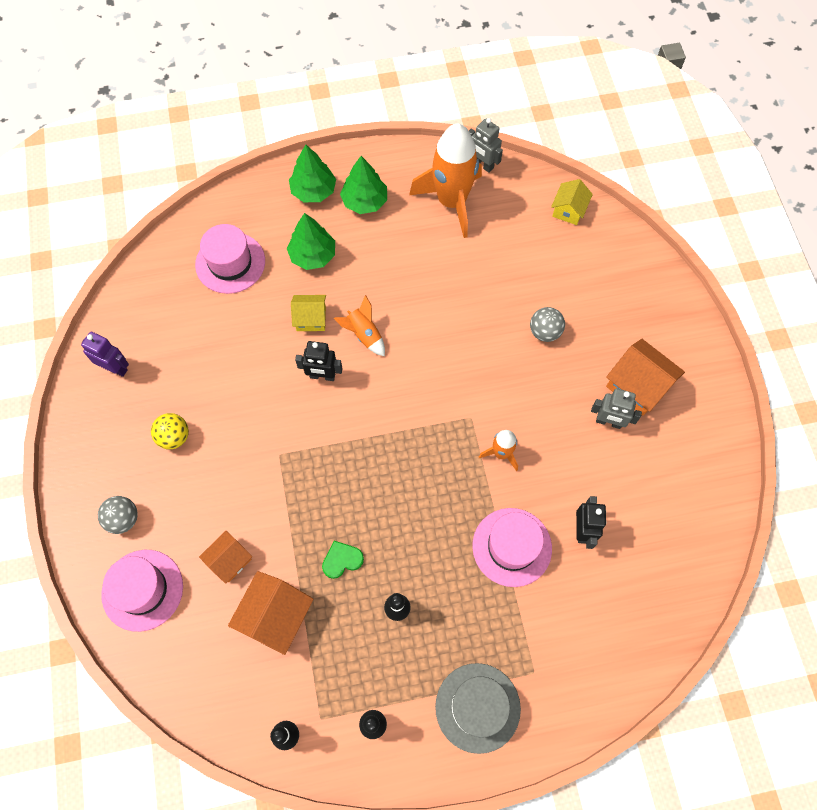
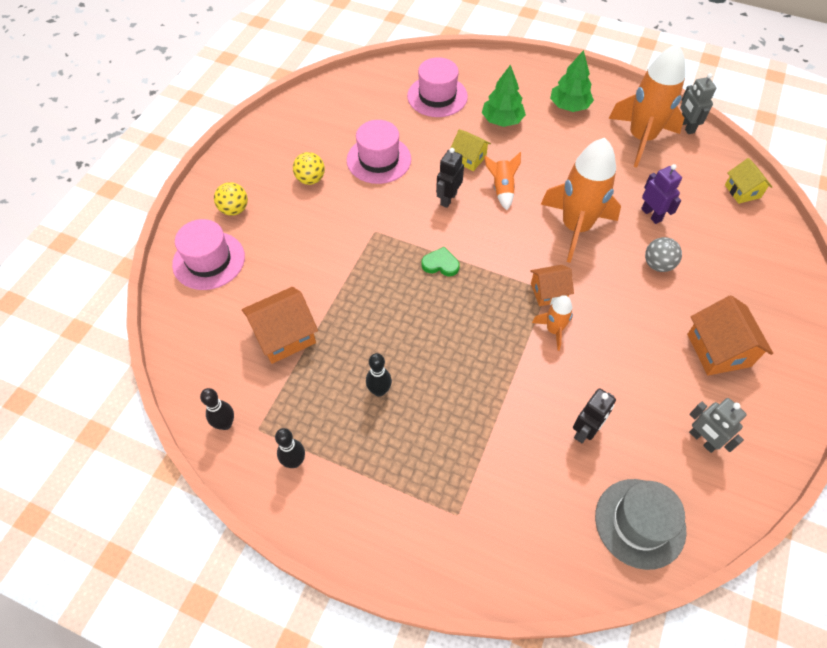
camera: 35 degrees right, 10 degrees down
purple robot [81,332,129,377] -> purple robot moved to [641,164,682,224]
grey ball [98,496,138,534] -> yellow ball [214,182,248,216]
orange house [199,531,252,584] -> orange house moved to [530,265,574,306]
green tree [289,144,336,202] -> none
black robot [295,341,343,381] -> black robot turned 75 degrees clockwise [436,148,464,208]
green heart [322,541,364,579] -> green heart moved to [421,247,460,276]
grey hat [435,663,521,754] -> grey hat moved to [595,479,686,570]
pink hat [472,508,552,587] -> pink hat moved to [347,120,411,184]
yellow house [551,179,593,225] -> yellow house turned 75 degrees counterclockwise [725,158,772,204]
grey robot [591,388,642,429] -> grey robot moved to [689,398,747,453]
none -> orange rocket [541,138,621,263]

